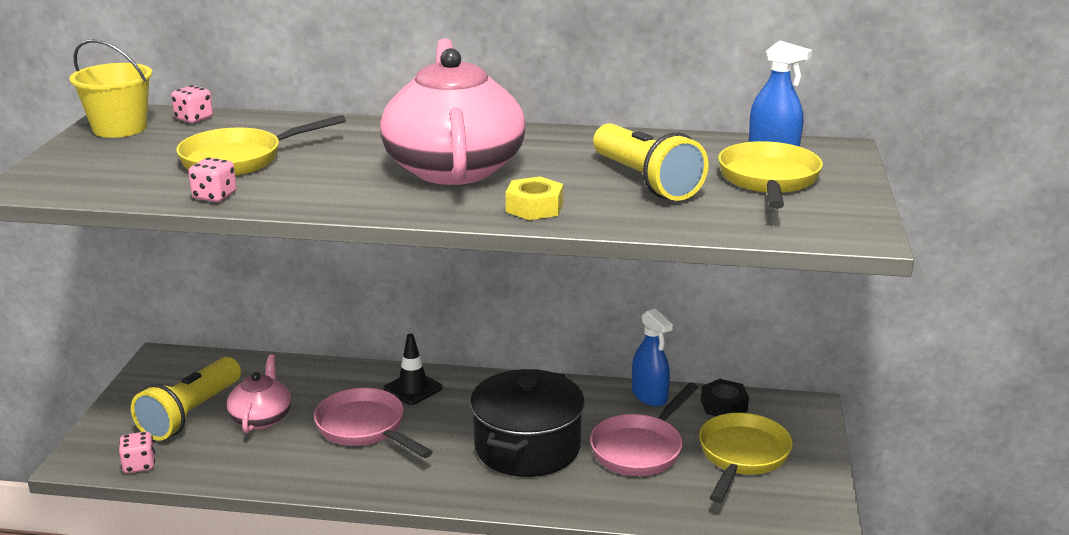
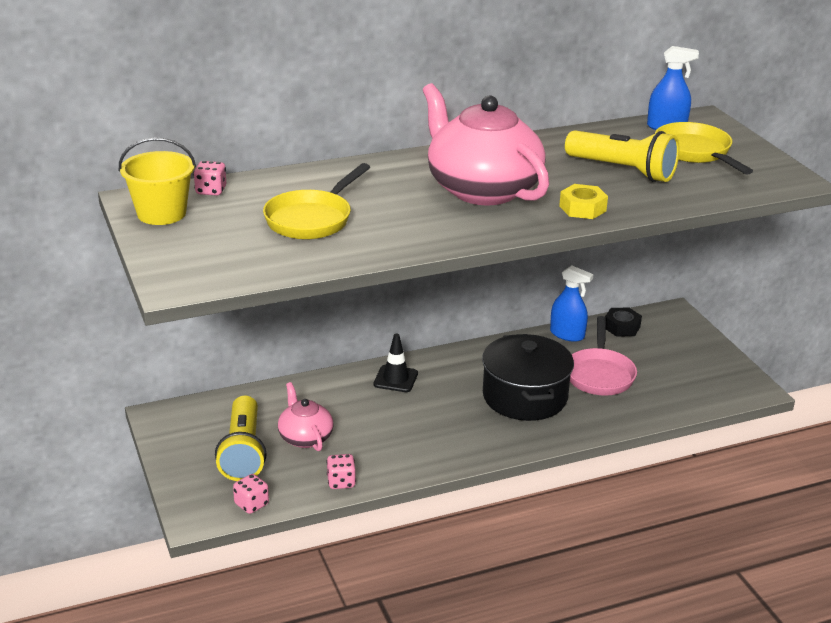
camera: 30 degrees left, 5 degrees up
pink dice [188,157,237,202] -> pink dice moved to [326,454,356,489]
pink pan [314,388,433,458] -> none
yellow pan [699,413,793,503] -> none

